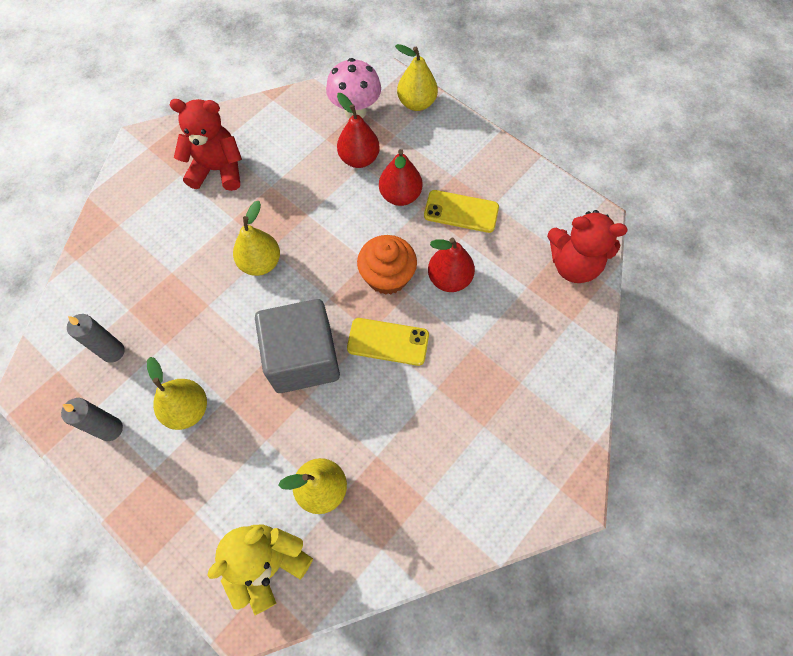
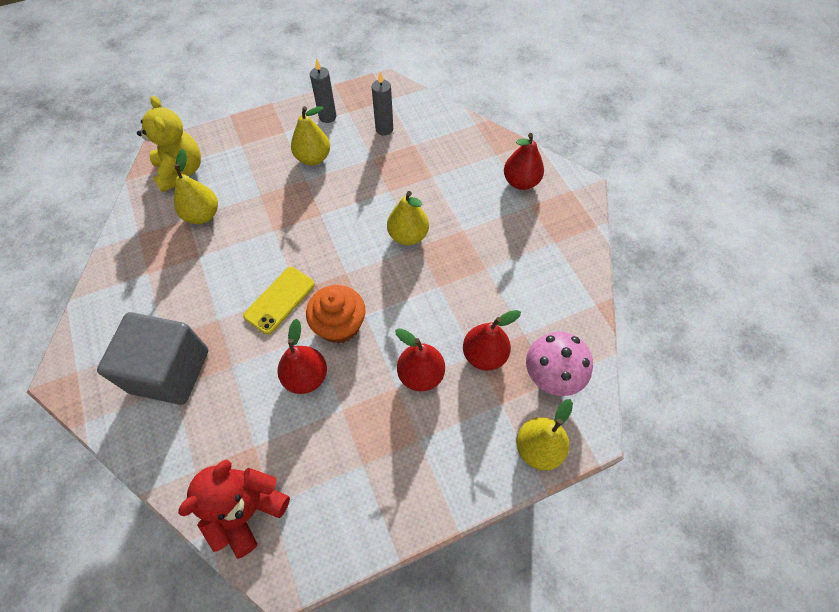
camera: 115 degrees right, 5 degrees down
red teddy bear [170,99,242,191] -> none
grey cube [255,299,340,393] -> grey cube moved to [97,312,208,405]
yellow phone [424,190,499,233] -> none
none -> red pear [504,133,544,190]

